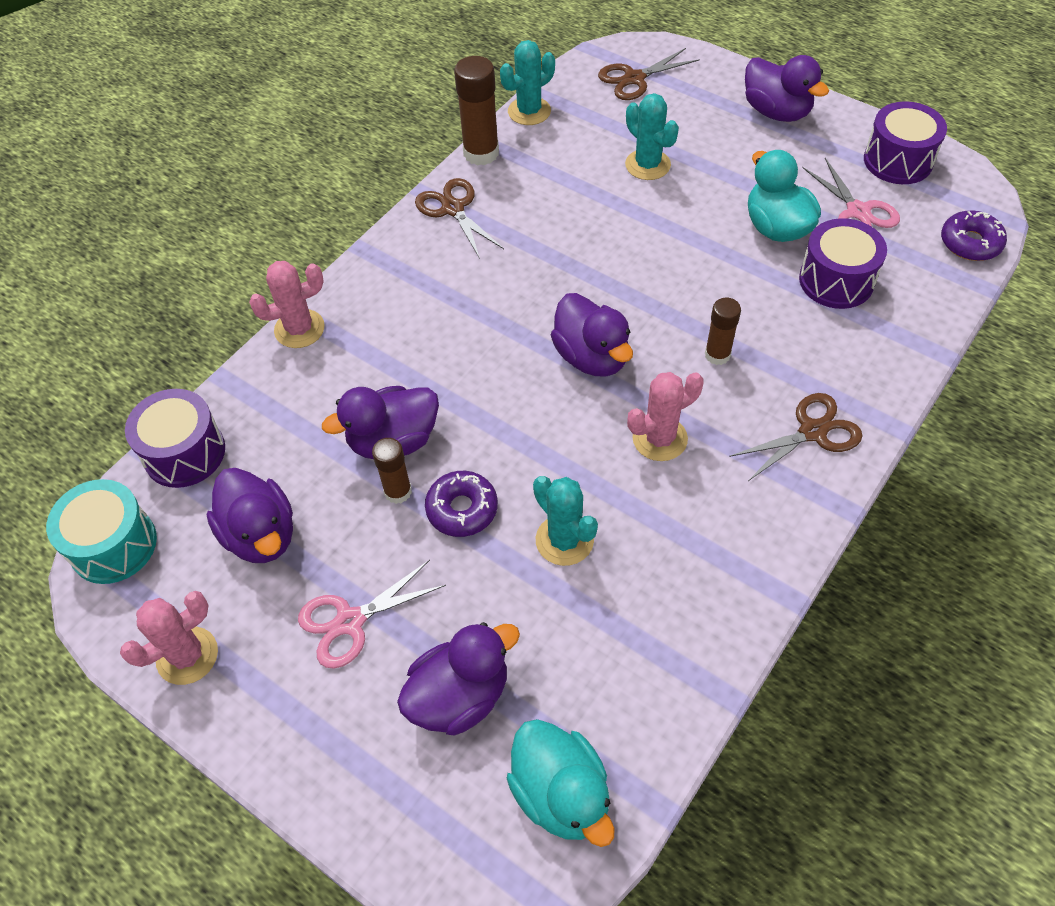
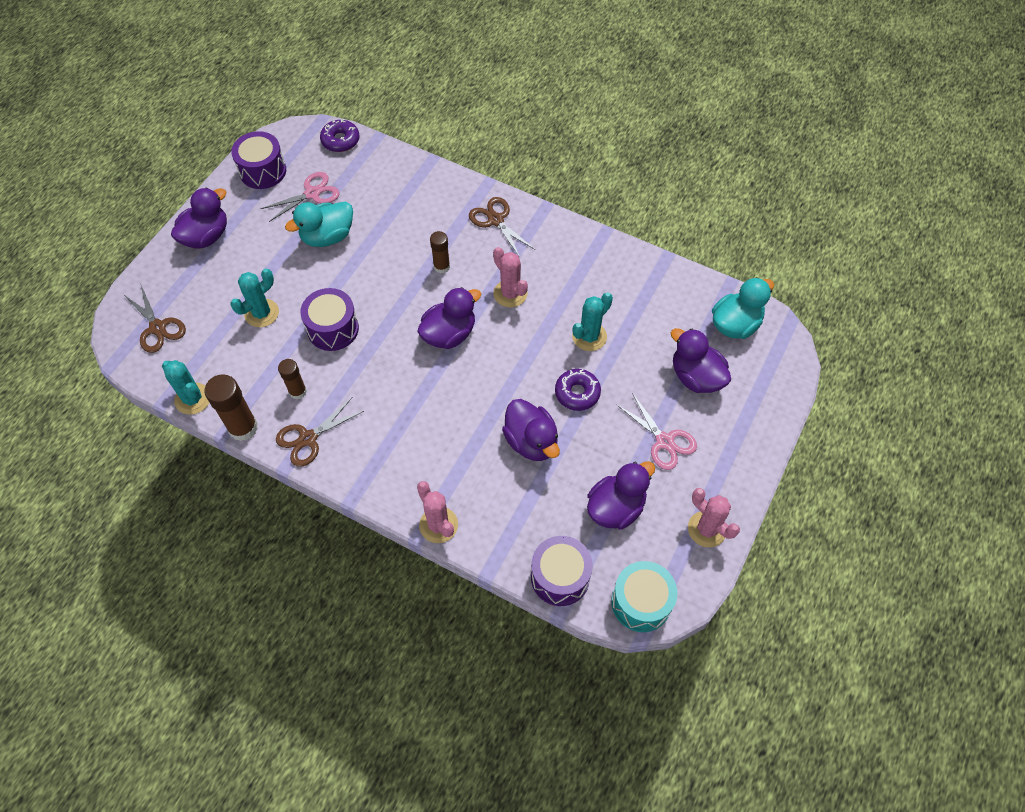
camera: 100 degrees left, 5 degrees up
brown glue stick [372,438,412,504] -> brown glue stick moved to [278,359,307,399]
purple drum [799,218,887,309] -> purple drum moved to [300,288,359,351]

